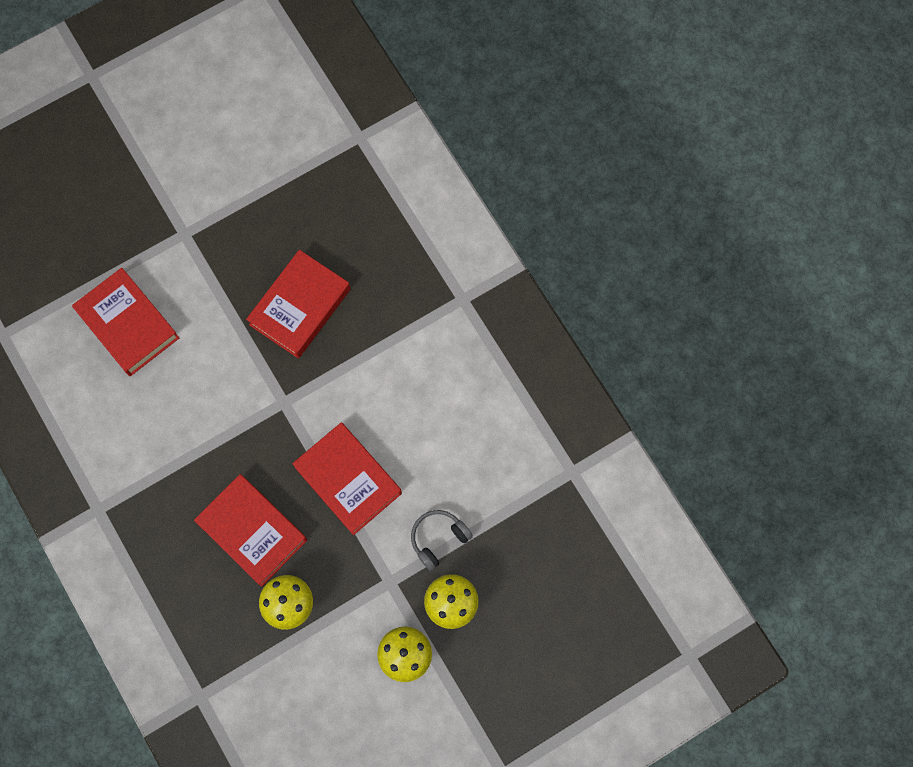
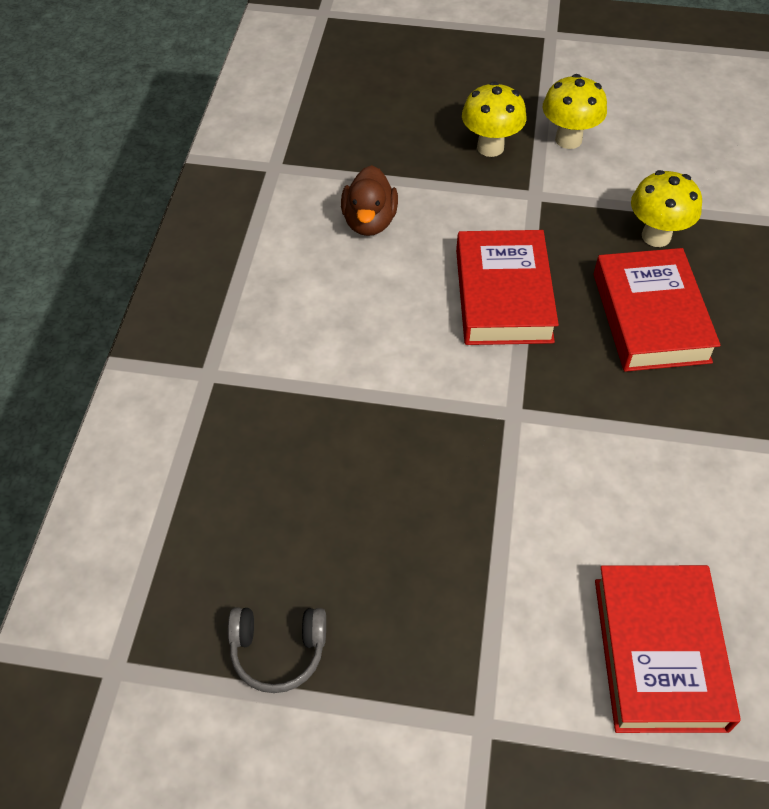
camera: 140 degrees left, 20 degrees down
red book [246,250,350,358] -> none
grey headphones [411,510,473,571] -> grey headphones moved to [228,608,326,693]
none -> brown duck [341,165,398,236]

